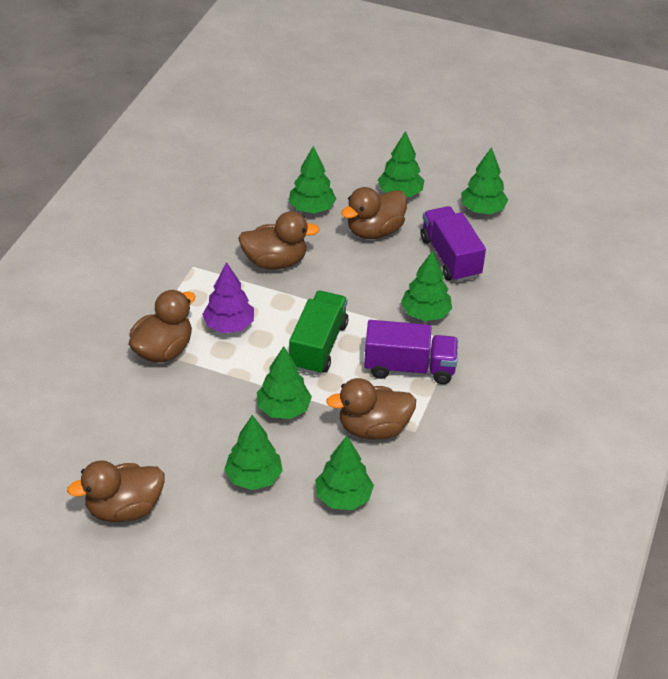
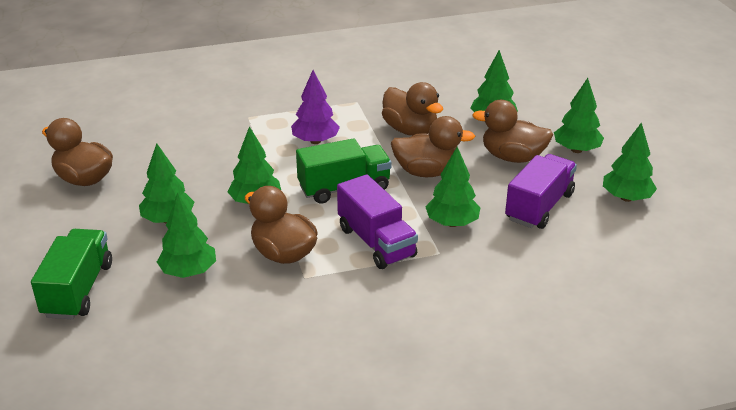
camera: 55 degrees right, 10 degrees down
brown duck [129,290,195,363] -> brown duck moved to [391,116,475,177]
none -> green truck [31,229,112,319]

